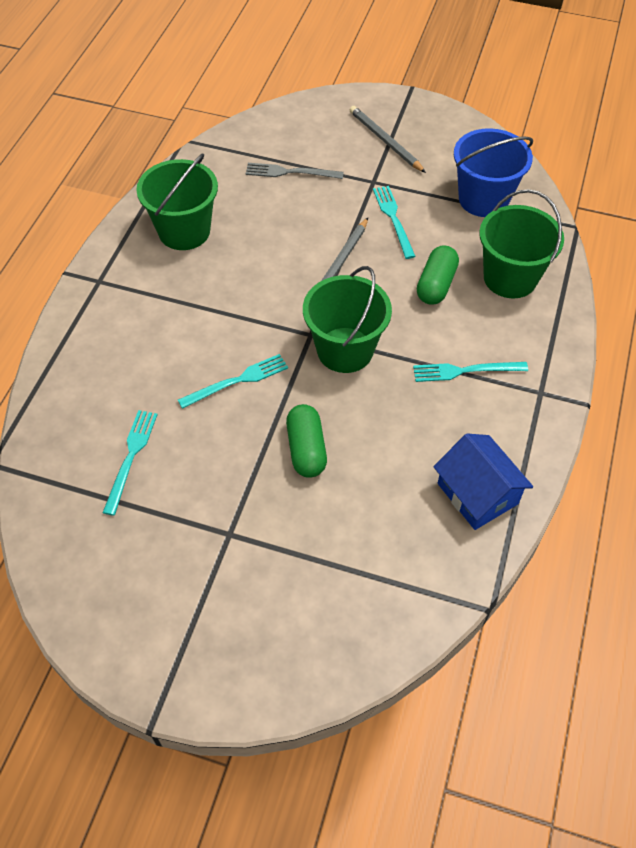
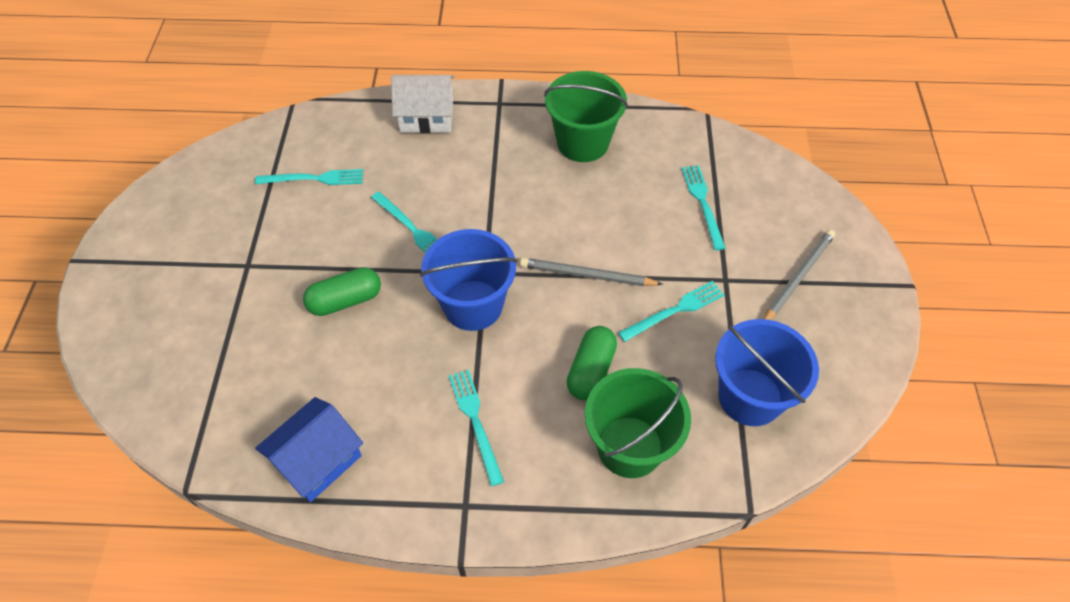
camera: 75 degrees right, 0 degrees up
grey fork [246,163,344,179] -> turquoise fork [682,165,725,250]
green bucket [303,266,392,373] -> blue bucket [420,229,517,331]
green capsule [417,245,459,305] -> green capsule turned 75 degrees counterclockwise [566,326,617,401]
none -> white house [391,75,454,134]

